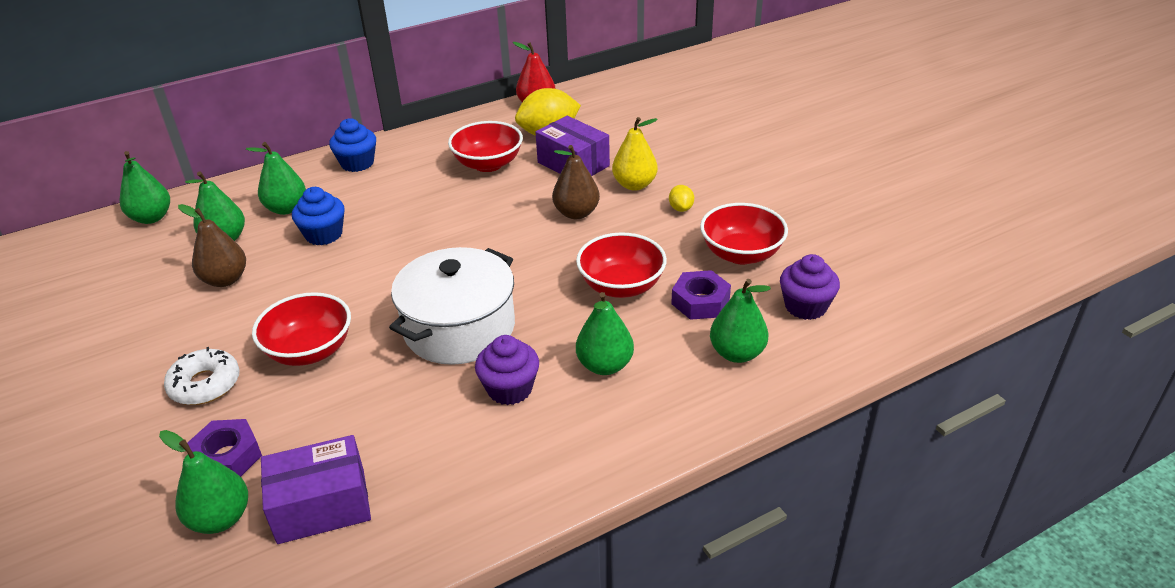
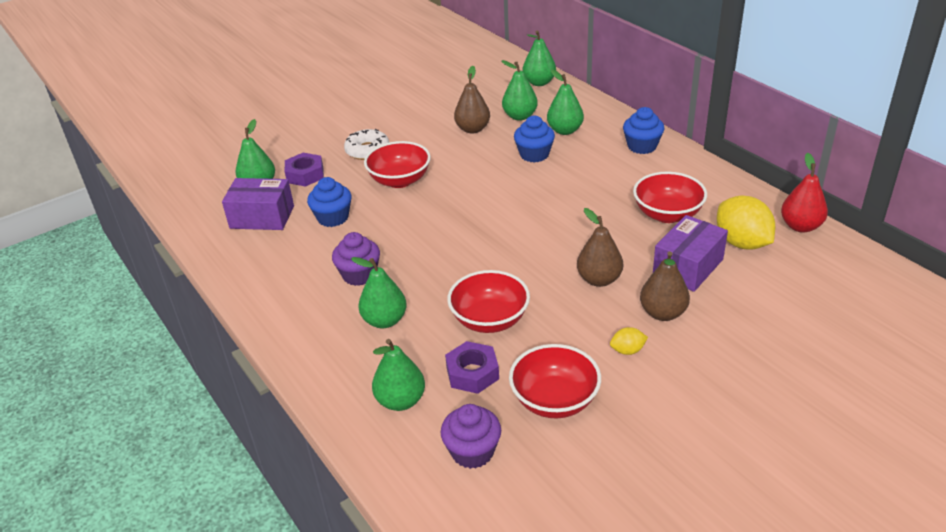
camera: 85 degrees right, 0 degrees up
purple box [261,435,371,544] -> purple box turned 60 degrees counterclockwise [222,178,294,230]
white pot [389,247,515,365] -> none
yellow pear [612,117,658,191] -> brown pear [640,251,690,321]
none -> blue cupcake [307,177,352,227]

